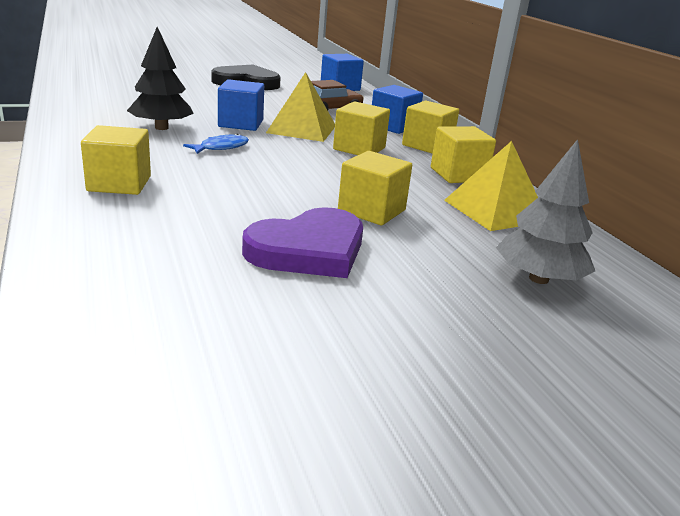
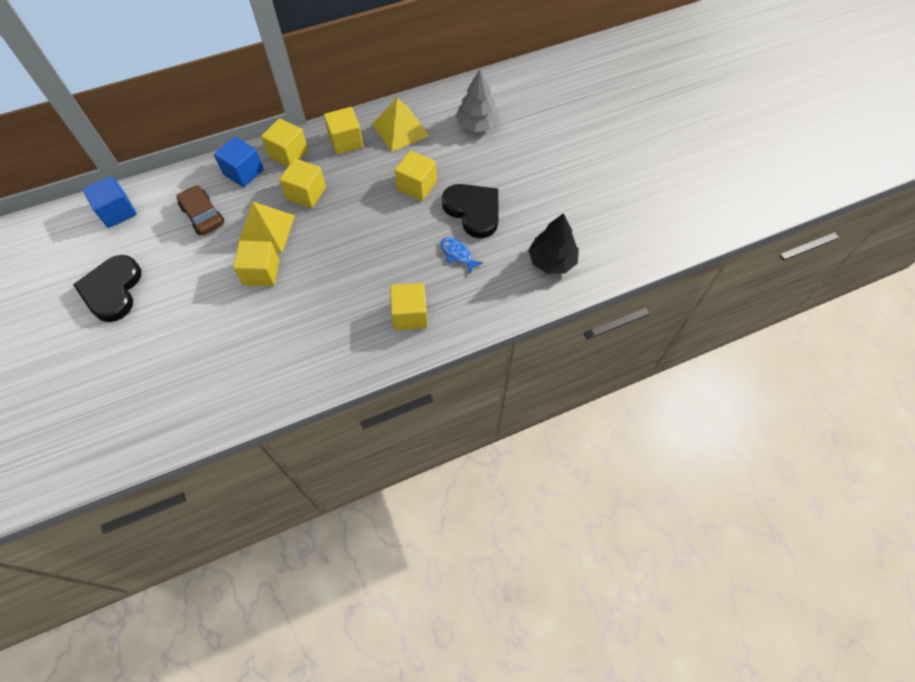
camera: 90 degrees left, 35 degrees up
black tree [127,27,194,130] -> black tree moved to [528,213,579,274]
blue fish [183,134,249,154] -> blue fish moved to [441,237,484,273]
blue cube [218,79,264,131] -> yellow cube [233,241,279,286]
purple heart [242,207,363,278] -> black heart [442,184,499,238]

